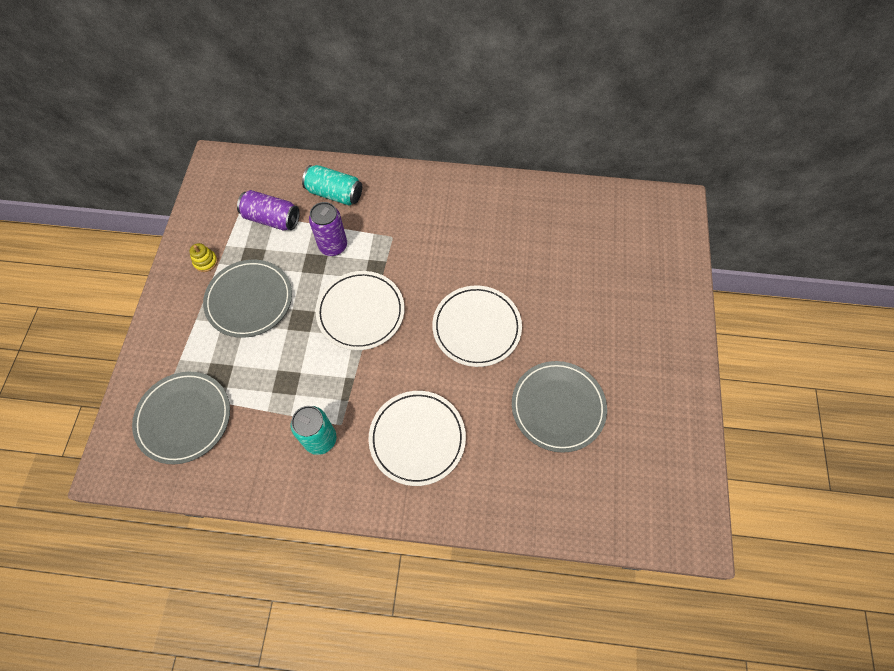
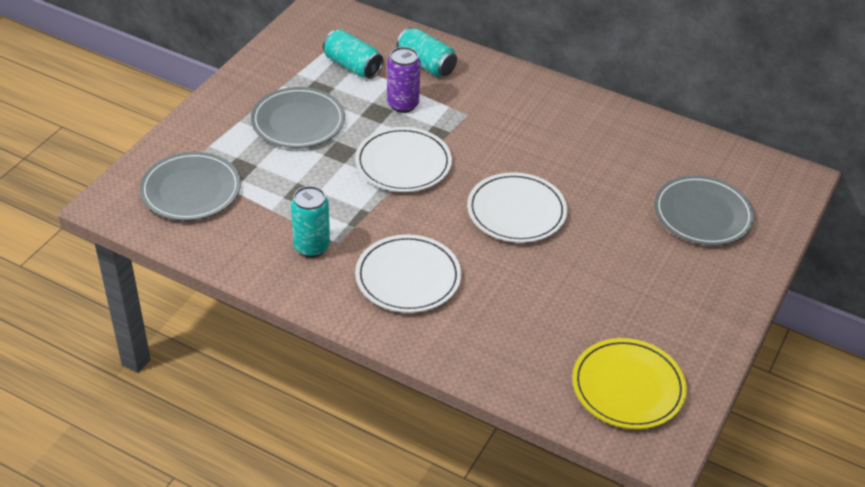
camera: 20 degrees right, 20 degrees down
yellow stacking toy [189,243,218,272] -> none
purple can [237,190,300,230] -> turquoise can [323,29,384,79]
grey plate [512,361,607,453] -> grey plate moved to [654,175,754,245]
none -> yellow plate [572,338,687,429]

